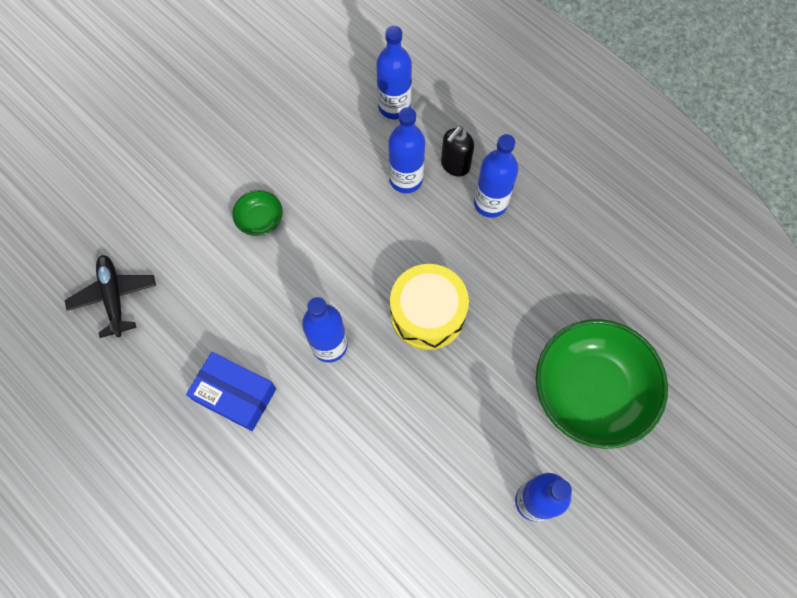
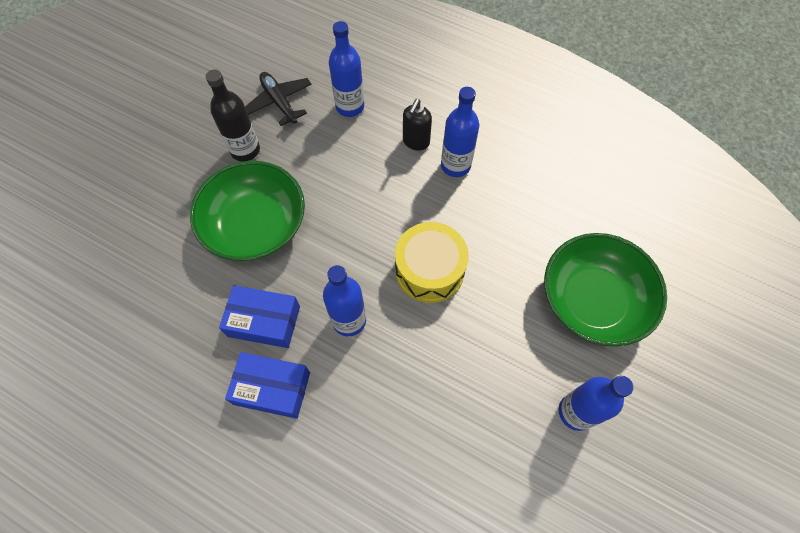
camera: 15 degrees left, 5 degrees down
black plane [65,255,156,338] -> black plane moved to [245,72,312,126]
green bowl [232,190,283,236] -> green bowl [190,161,305,261], size x2.36
blue bottle [388,107,425,193] -> none
none -> black bottle [206,70,260,162]
none -> blue box [219,285,300,348]

